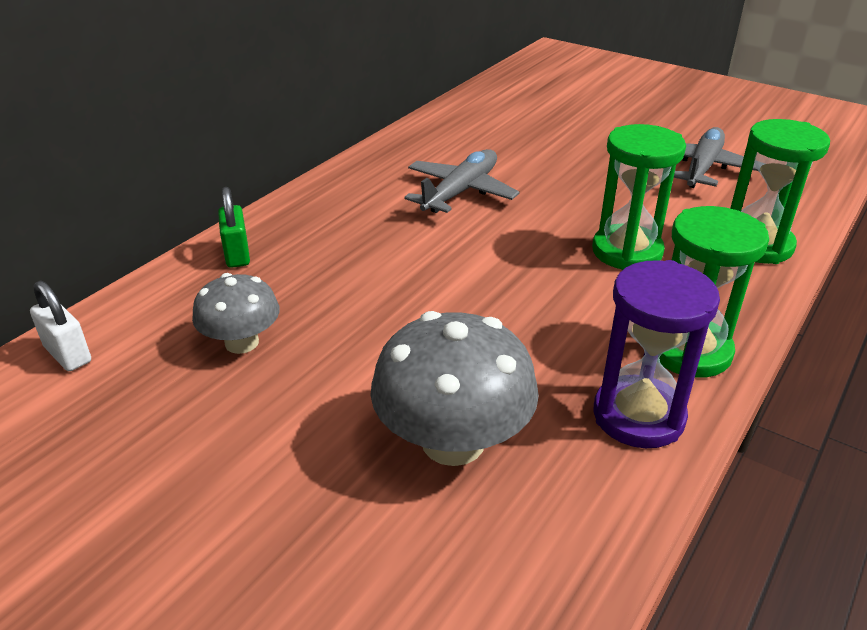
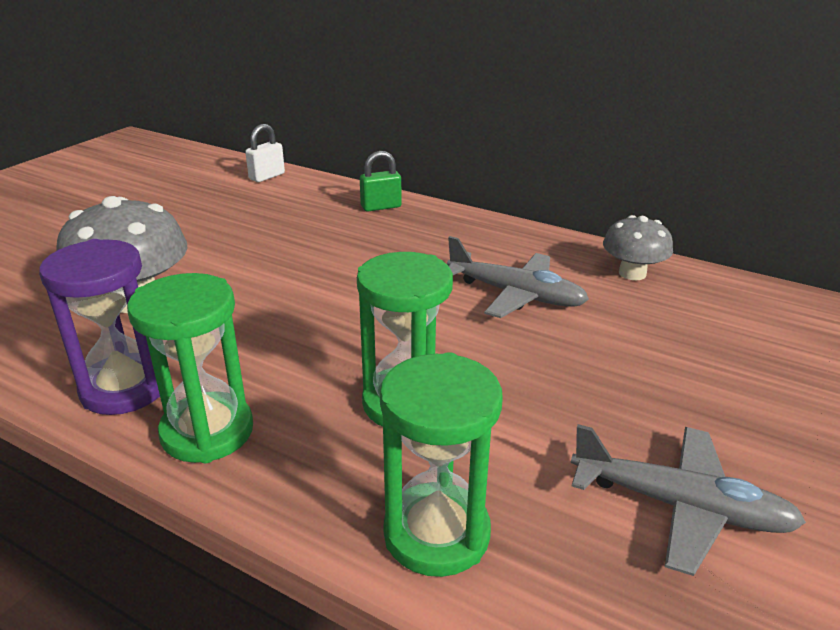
camera: 85 degrees right, 5 degrees down
grey mushroom [192,273,280,354] -> grey mushroom moved to [603,215,673,280]

